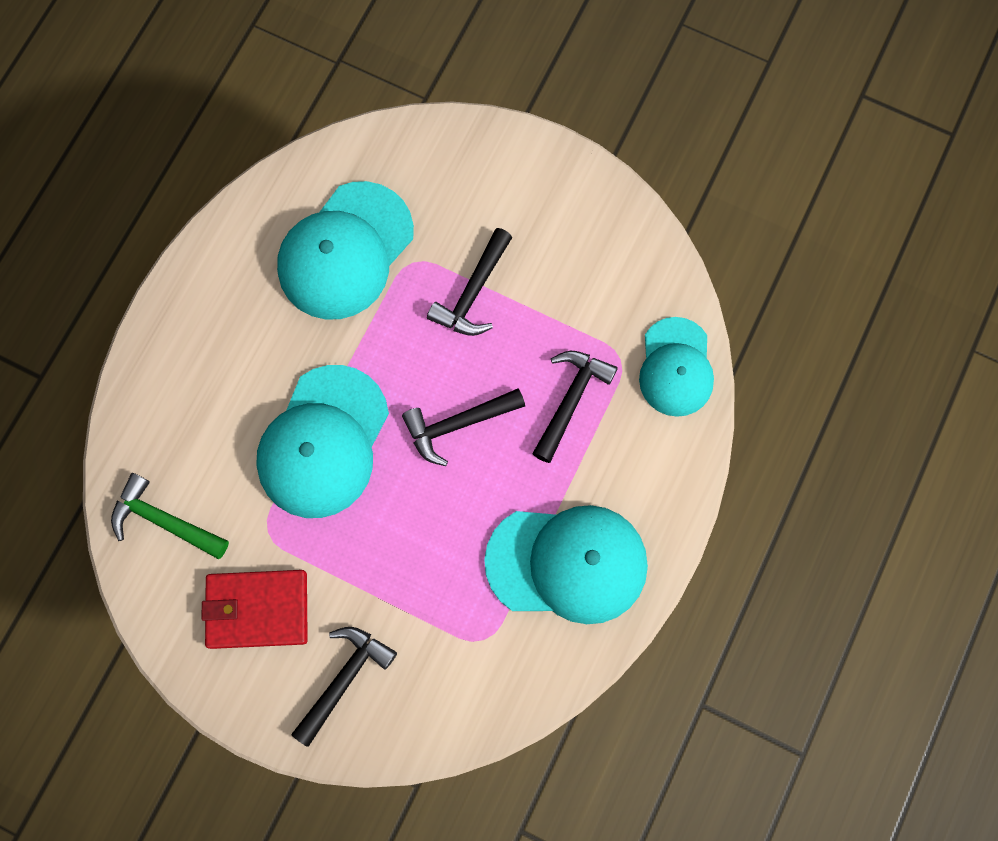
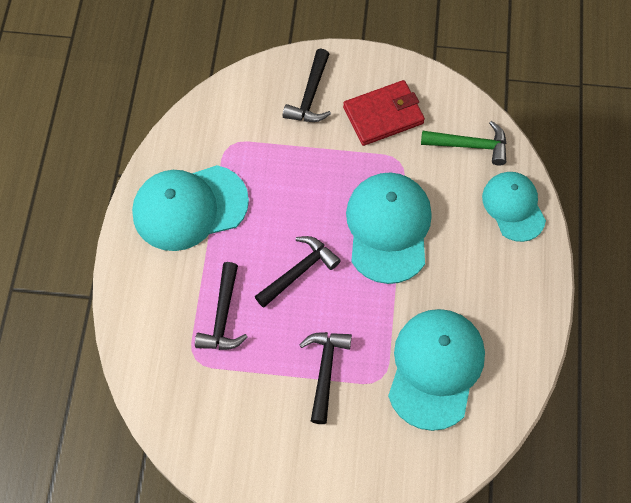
camera: 160 degrees right, 10 degrees down
turquoise cap [639,317,714,417] -> turquoise cap moved to [482,172,546,242]

